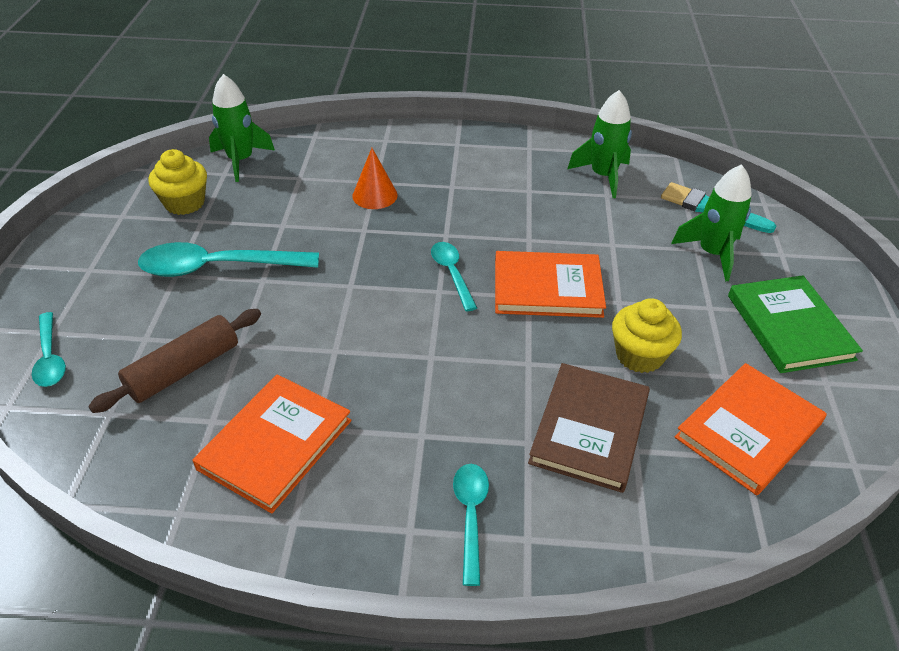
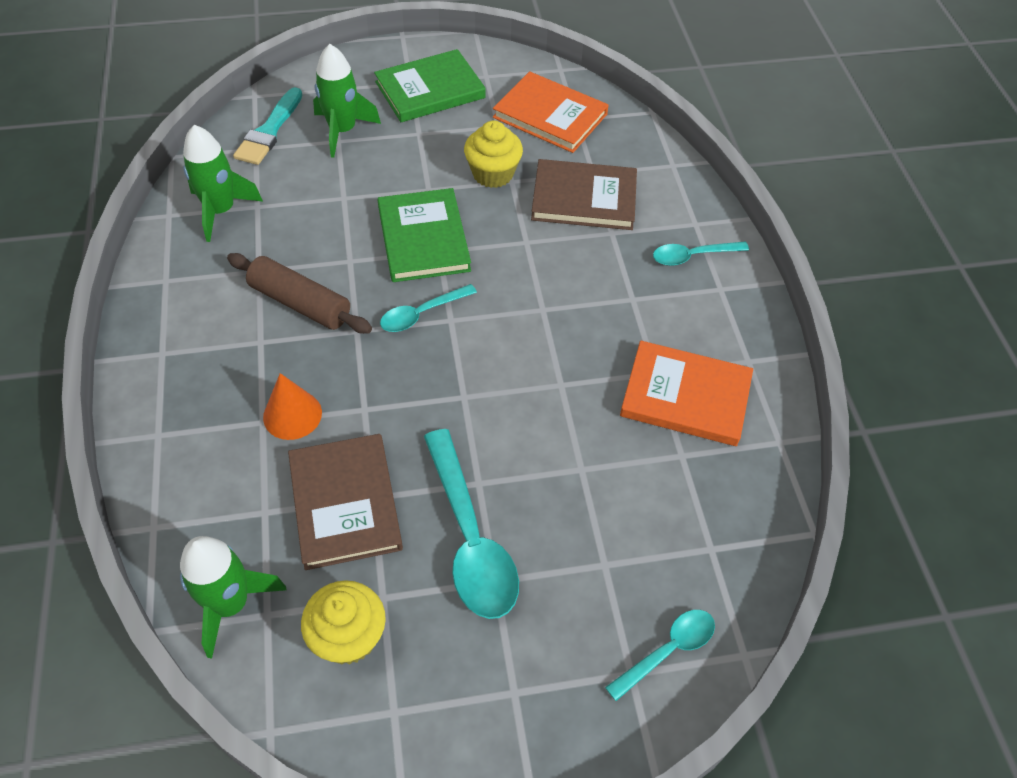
camera: 105 degrees left, 10 degrees up
brown rolling pin [88,309,261,413] -> brown rolling pin moved to [227,253,372,334]
orange book [495,251,606,318] -> green book [378,188,471,282]
none -> brown book [288,434,403,570]

